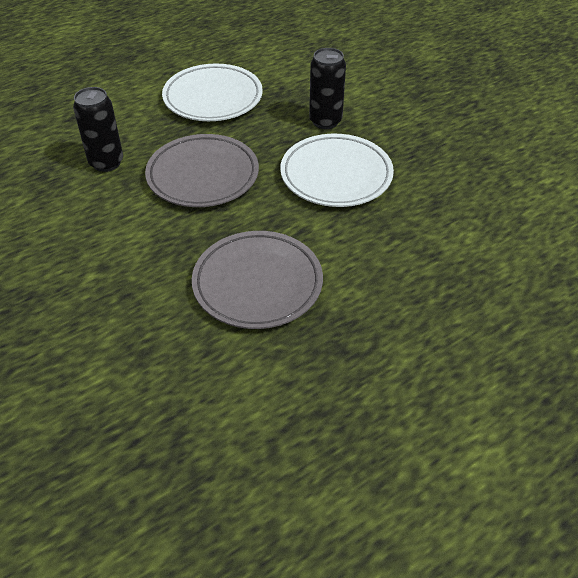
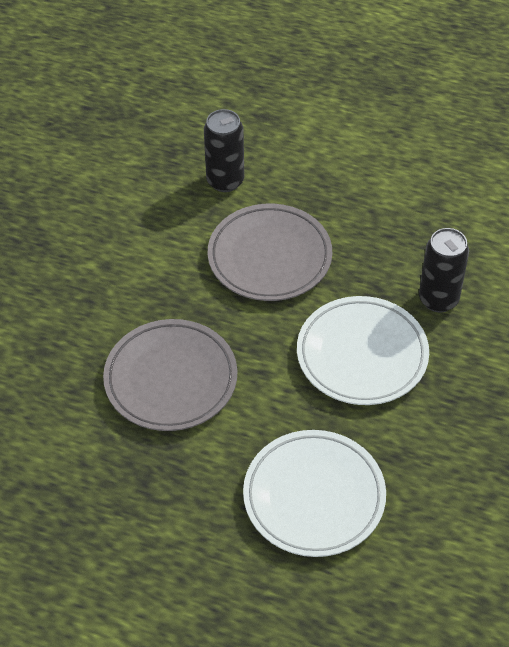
camera: 55 degrees right, 5 degrees up
white plate [162,64,263,121] -> white plate moved to [243,430,386,557]

